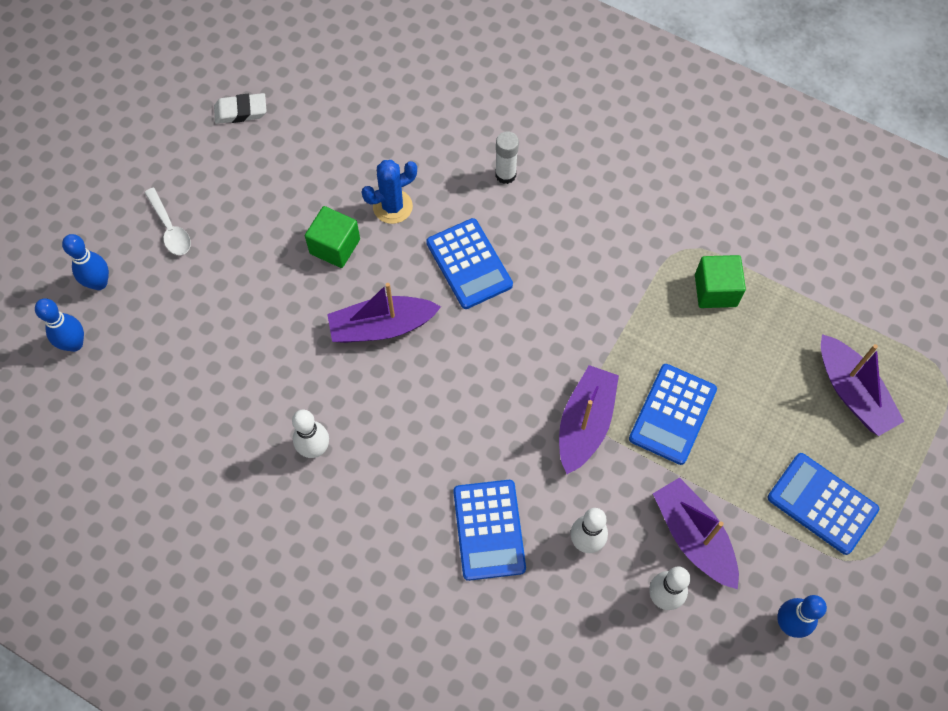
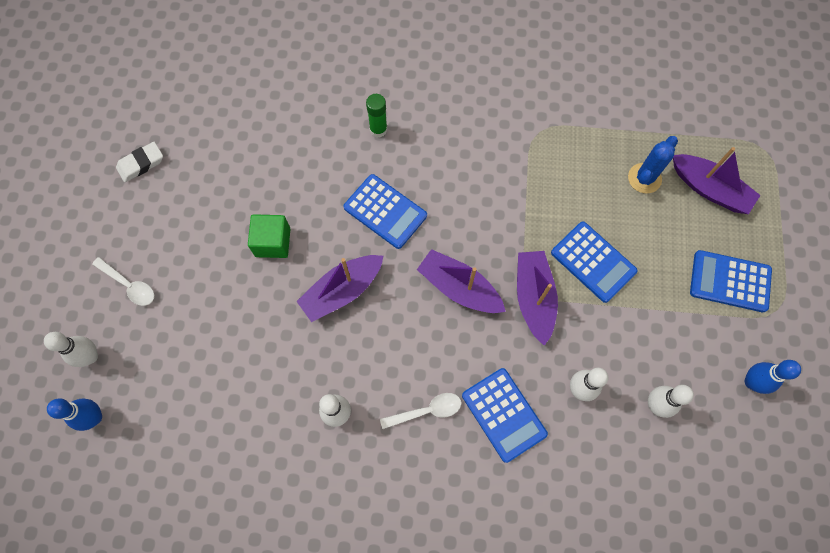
camera: 25 degrees left, 5 degrees up
blue bowling pin [62,234,109,290] -> white bowling pin [44,332,98,367]
blue cactus [362,160,417,224] -> blue cactus moved to [628,136,678,193]
white glue stick [495,131,519,184] -> green glue stick [366,94,387,138]
blue calculator [629,364,717,465] -> blue calculator turned 45 degrees counterclockwise [551,222,638,303]
purple boat [653,477,739,589] -> purple boat moved to [417,249,506,313]
green cube [695,255,746,308] -> none
none -> white spoon [380,393,461,429]

